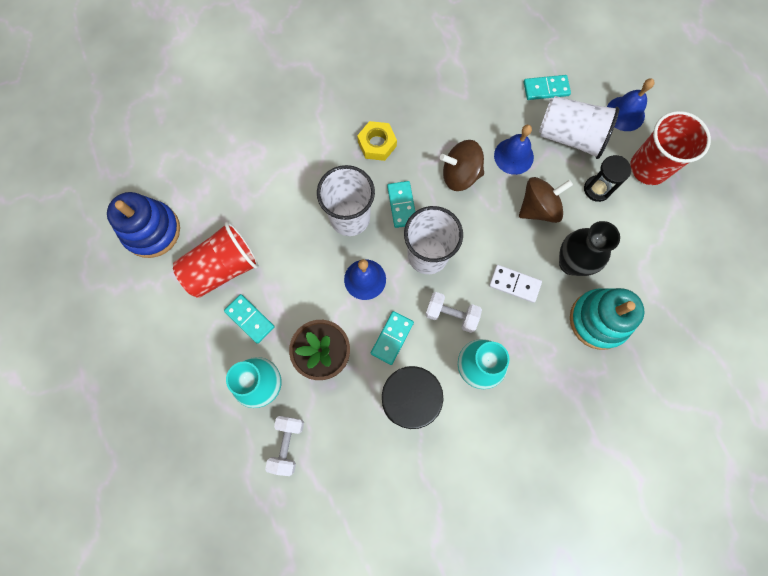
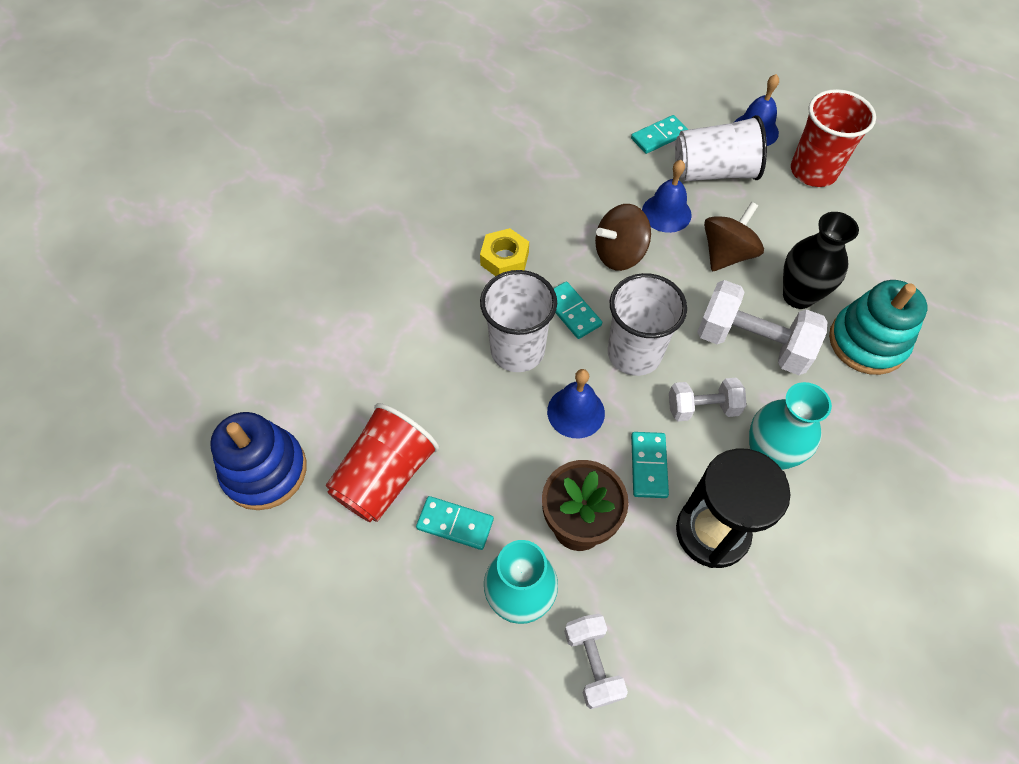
camera: 25 degrees left, 15 degrees down
white domino [489,265,542,303] -> white dumbbell [697,280,827,375]
black hourglass [584,155,631,202] -> none

